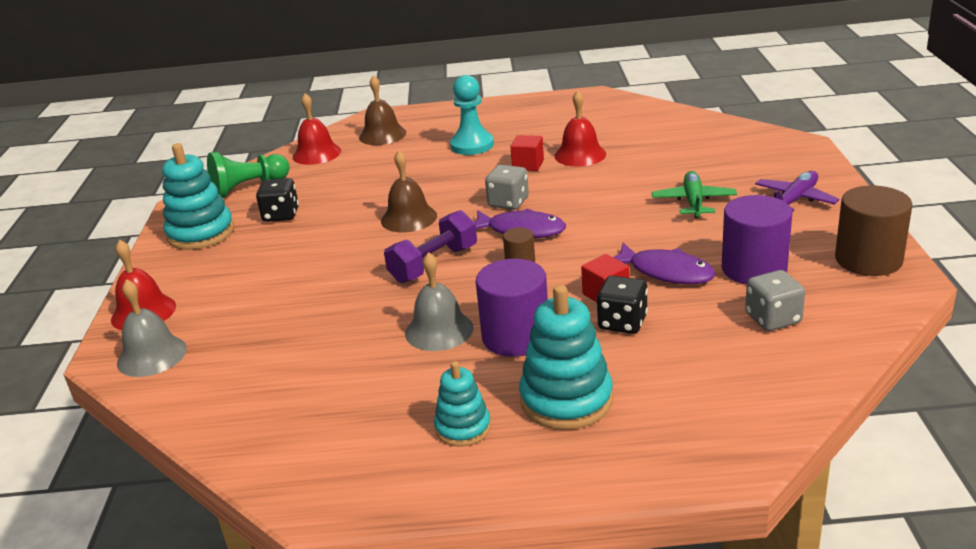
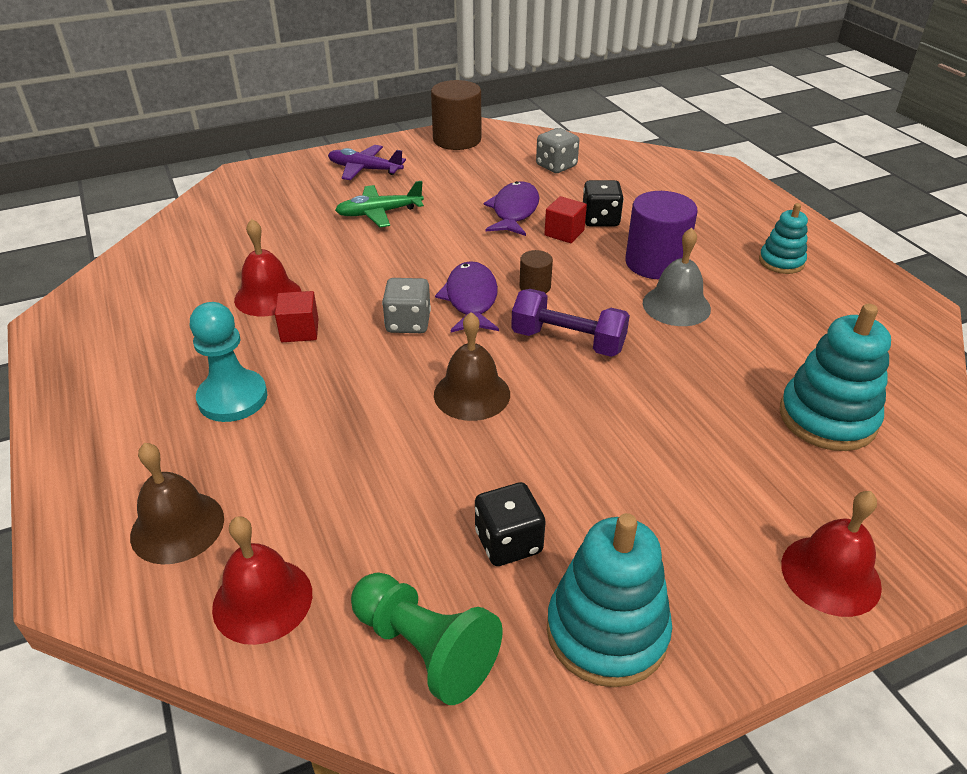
camera: 115 degrees left, 10 degrees up
grey bell [117,279,187,377] -> none
turquoise stacking toy [519,285,613,430] -> turquoise stacking toy moved to [779,304,891,451]
purple cylinder [722,195,792,284] -> none

